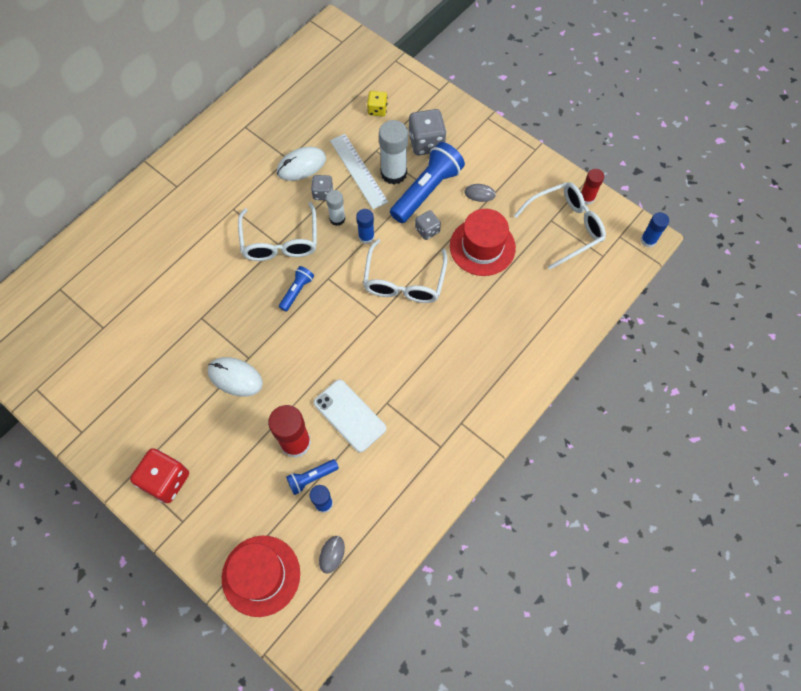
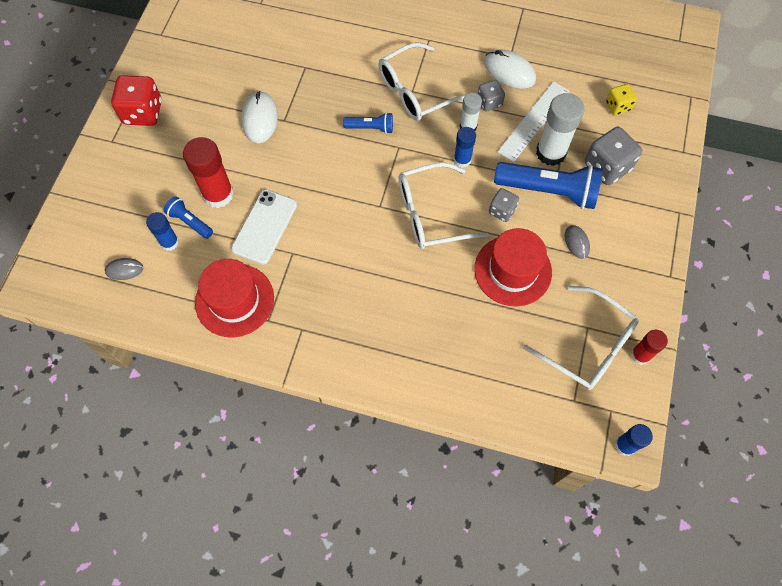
camera: 65 degrees right, 0 degrees up
red hat [222,536,300,617] -> red hat moved to [195,259,274,337]

